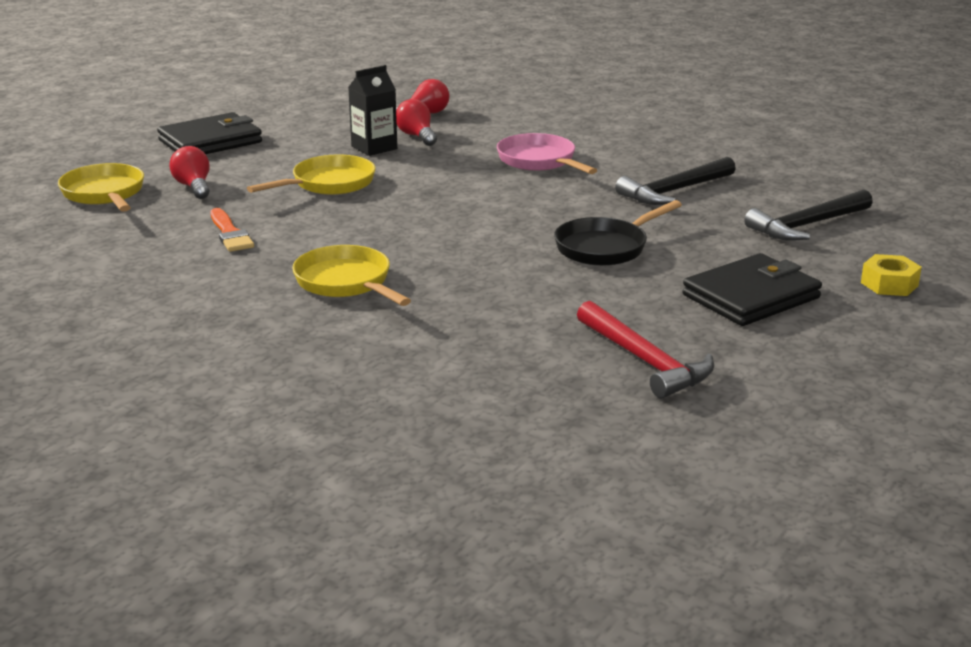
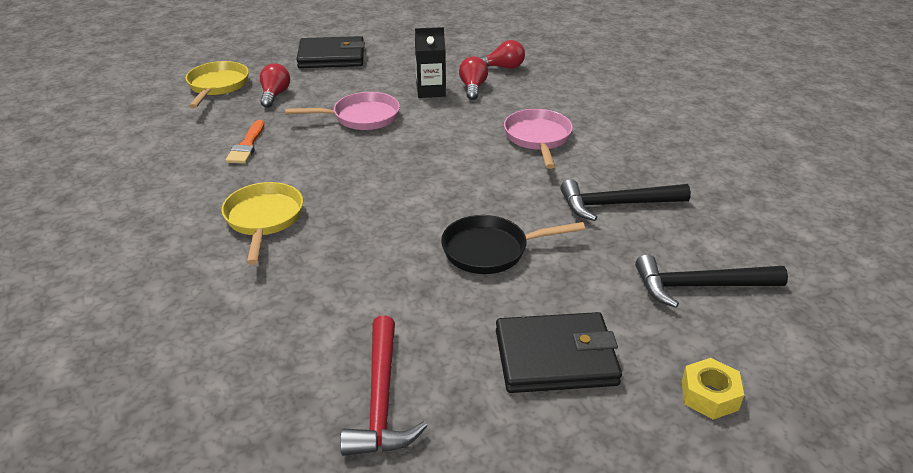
camera: 30 degrees right, 10 degrees up
yellow pan [247,154,375,195] -> pink pan [285,92,400,130]

